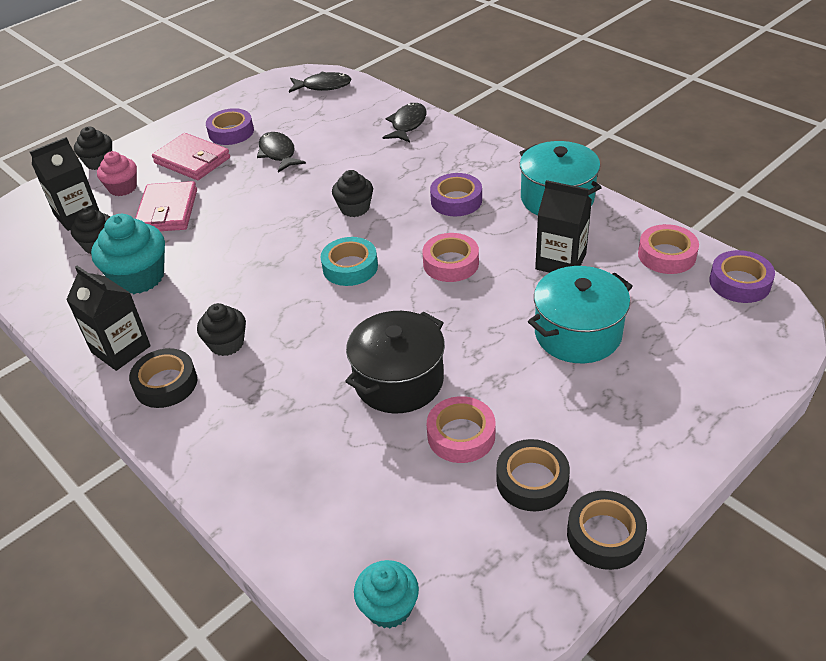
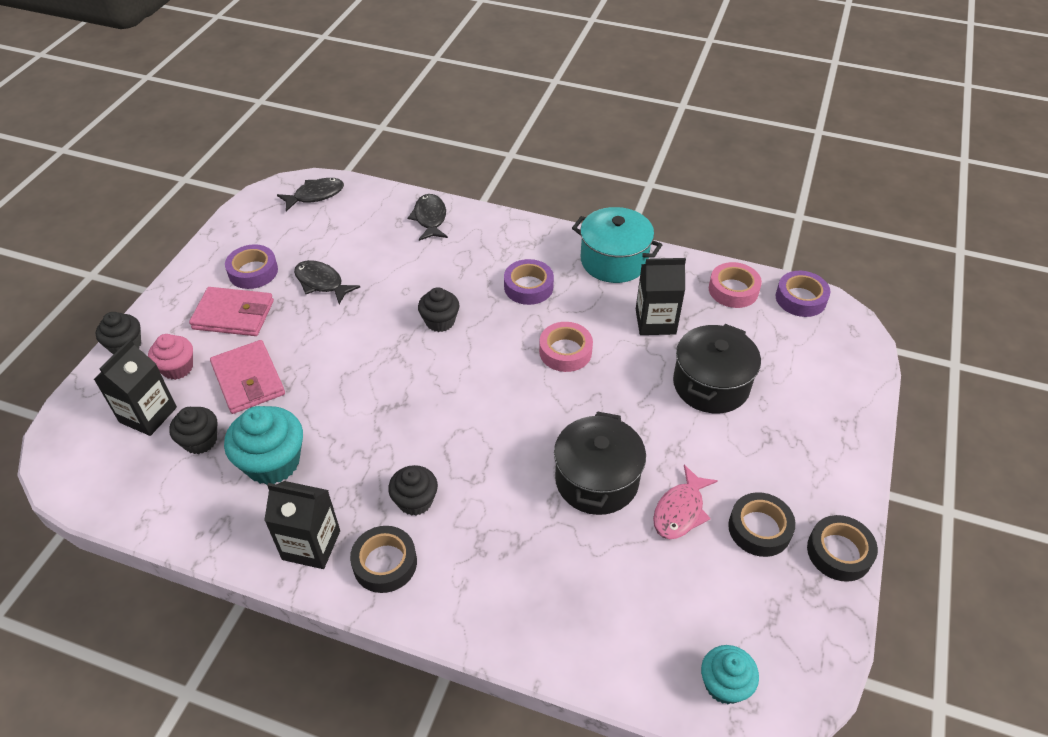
camera: 30 degrees left, 5 degrees up
turquoise tape [321,237,378,286] -> none
pink tape [427,396,495,463] -> pink fish [653,465,718,539]
turquoise pot [528,266,633,363] -> black pot [673,324,761,414]

